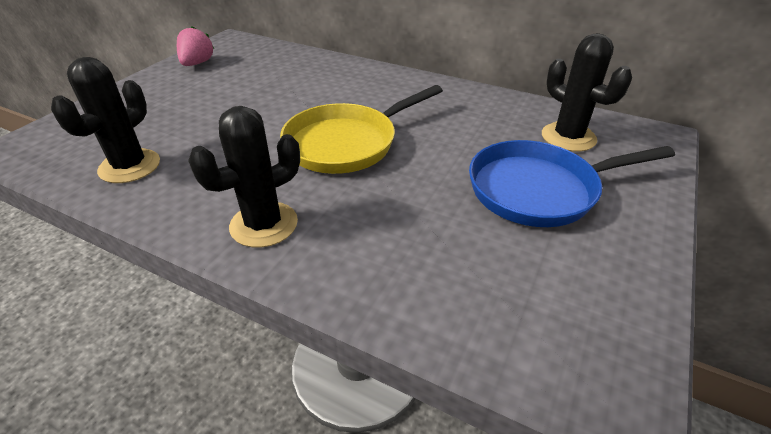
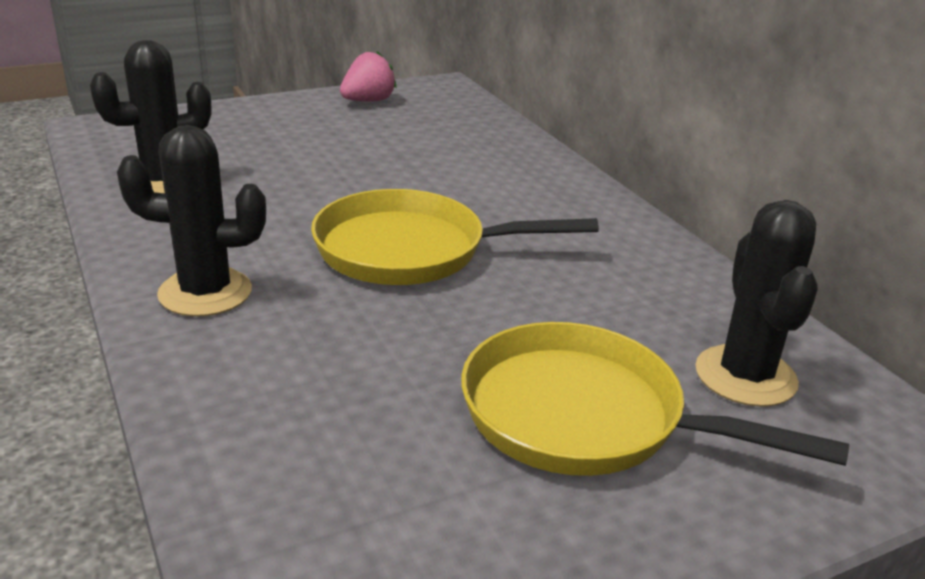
camera: 35 degrees right, 10 degrees down
blue pan [469,140,675,227] -> yellow pan [461,322,849,476]

